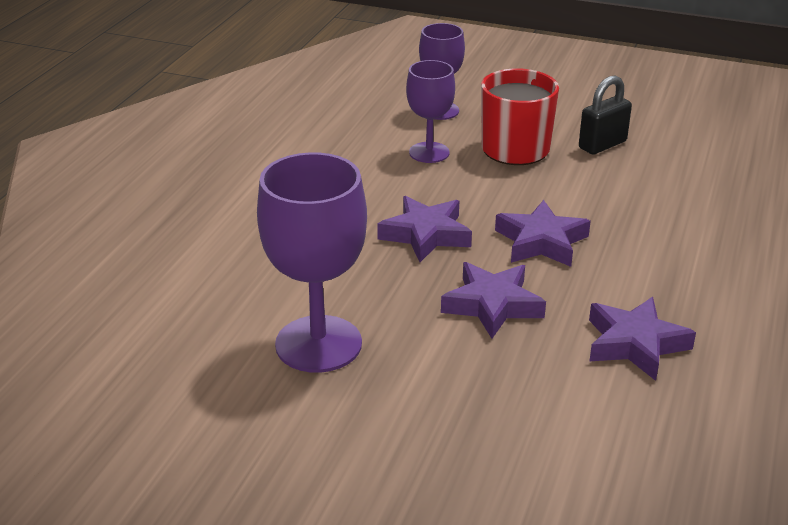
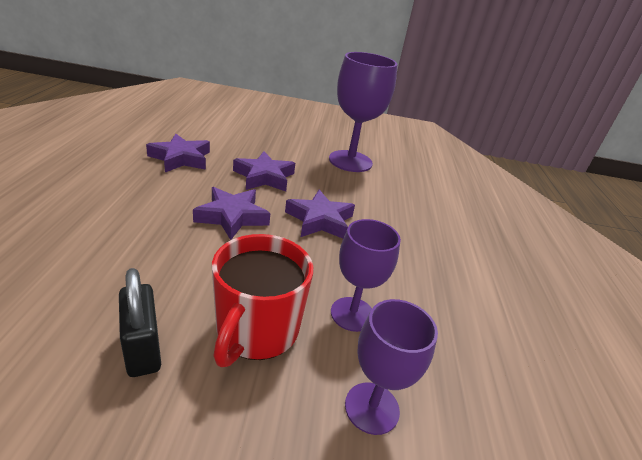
camera: 160 degrees right, 0 degrees up
black padlock [579,75,632,154] -> black padlock turned 60 degrees counterclockwise [119,268,161,377]

